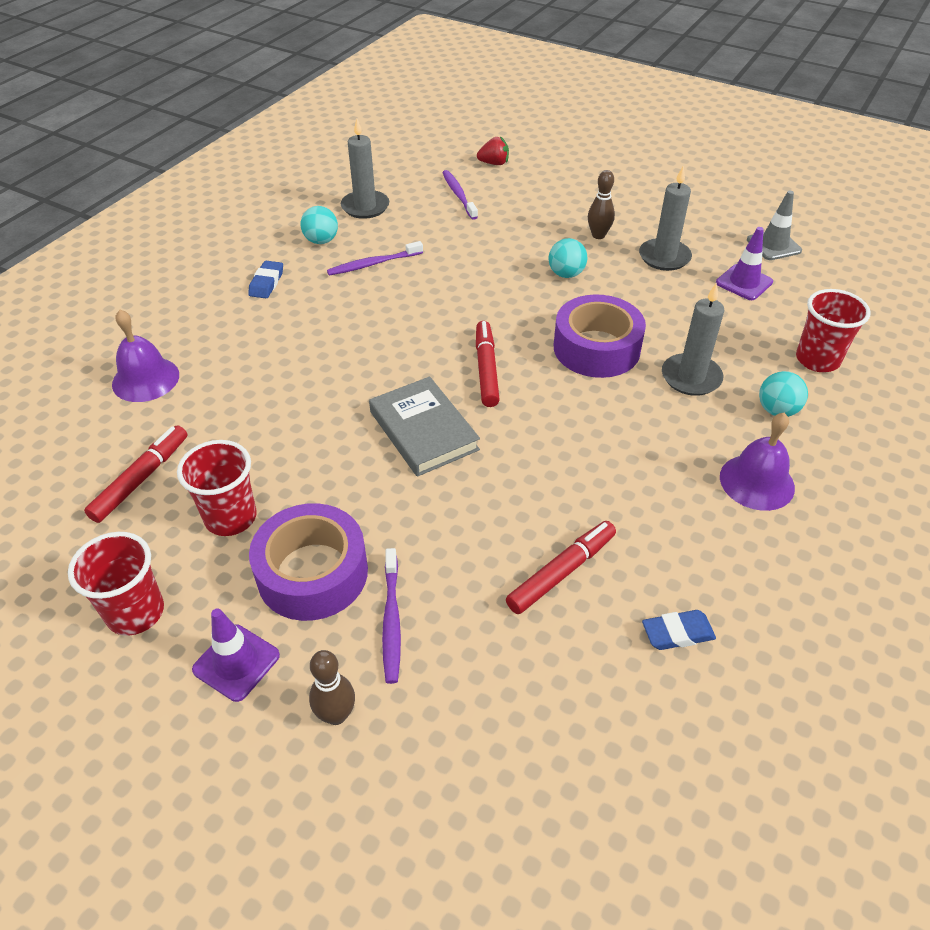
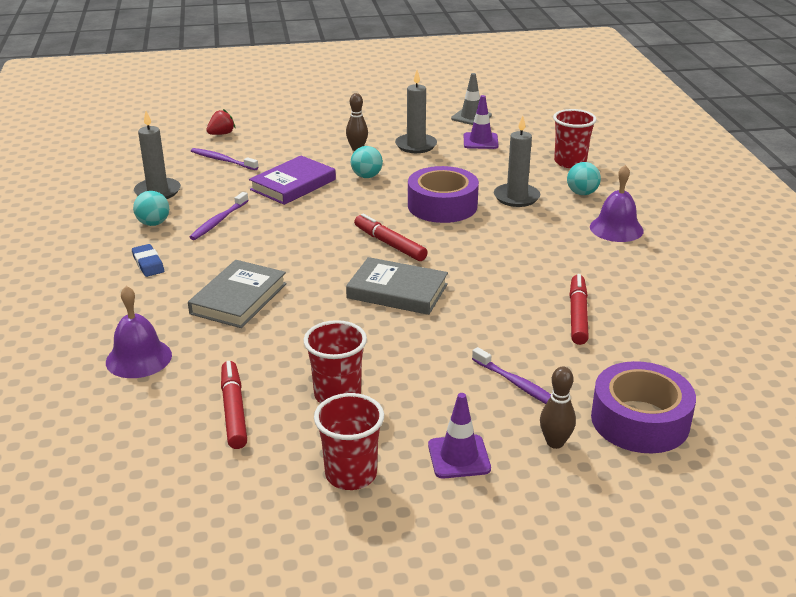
camera: 40 degrees left, 15 degrees down
purple tape [249,503,368,621] -> purple tape moved to [591,361,696,453]
blue eraser [642,610,716,650] -> none
none -> grey book [188,260,287,328]
none -> purple book [249,156,336,205]

